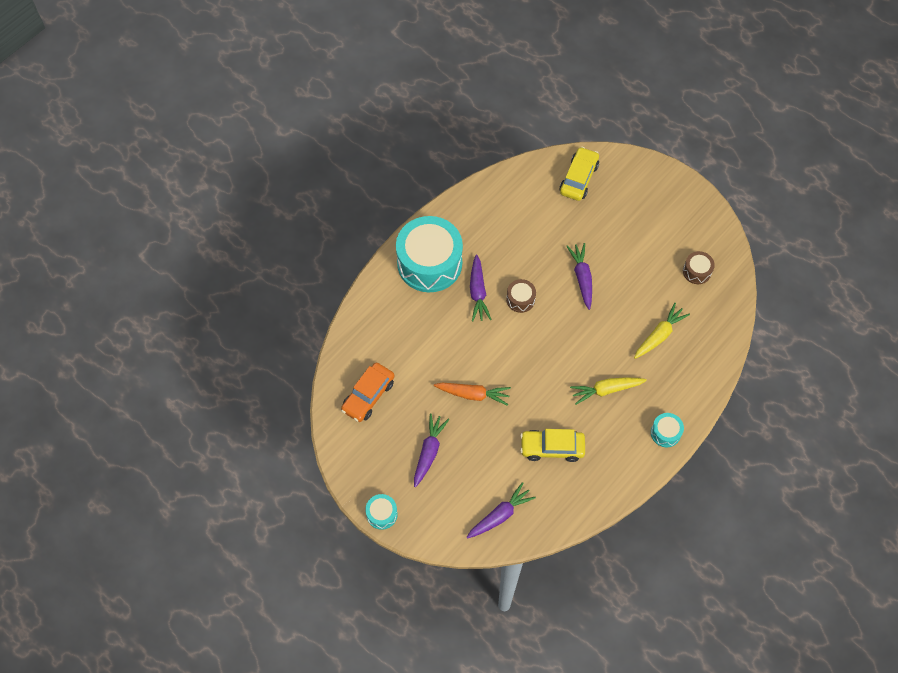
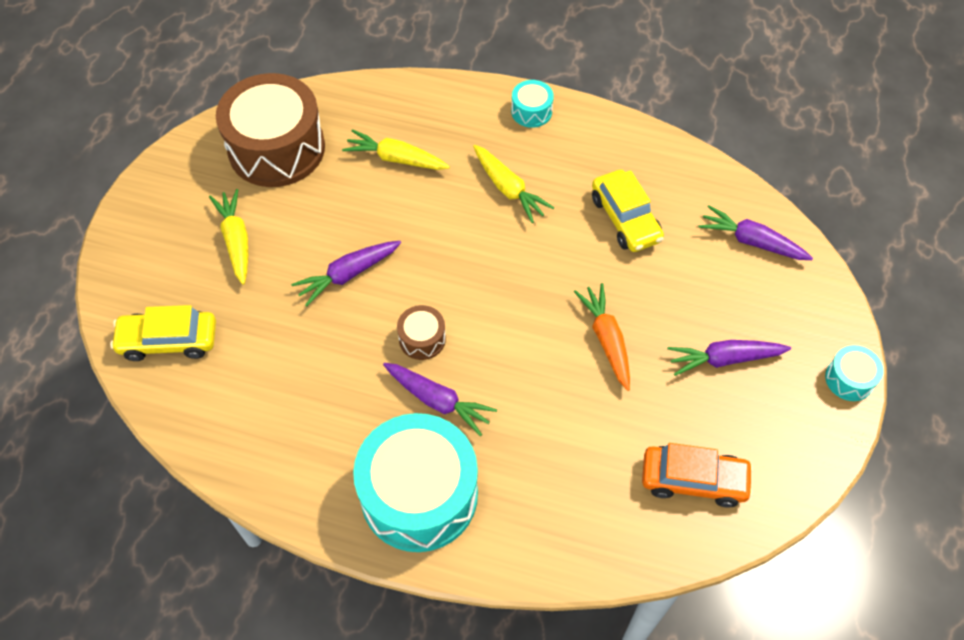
camera: 115 degrees left, 5 degrees down
purple carrot [470,255,492,321] -> purple carrot turned 60 degrees clockwise [383,363,497,436]
brown drum [683,251,715,284] -> brown drum [216,73,325,187], size x2.30
none -> yellow carrot [209,189,248,285]

